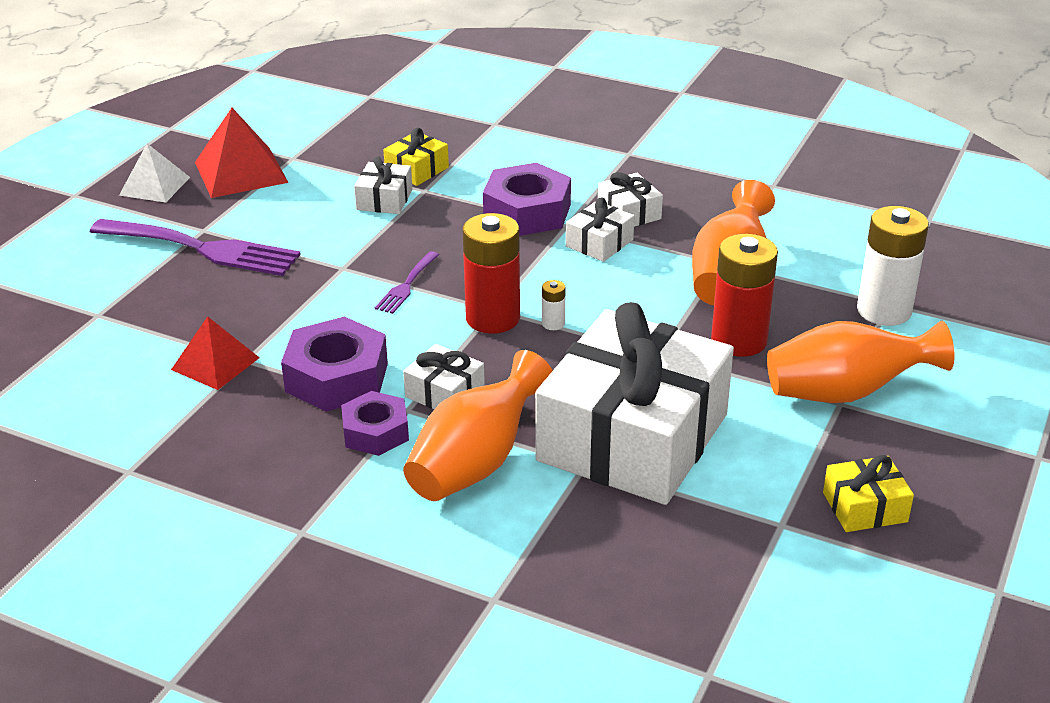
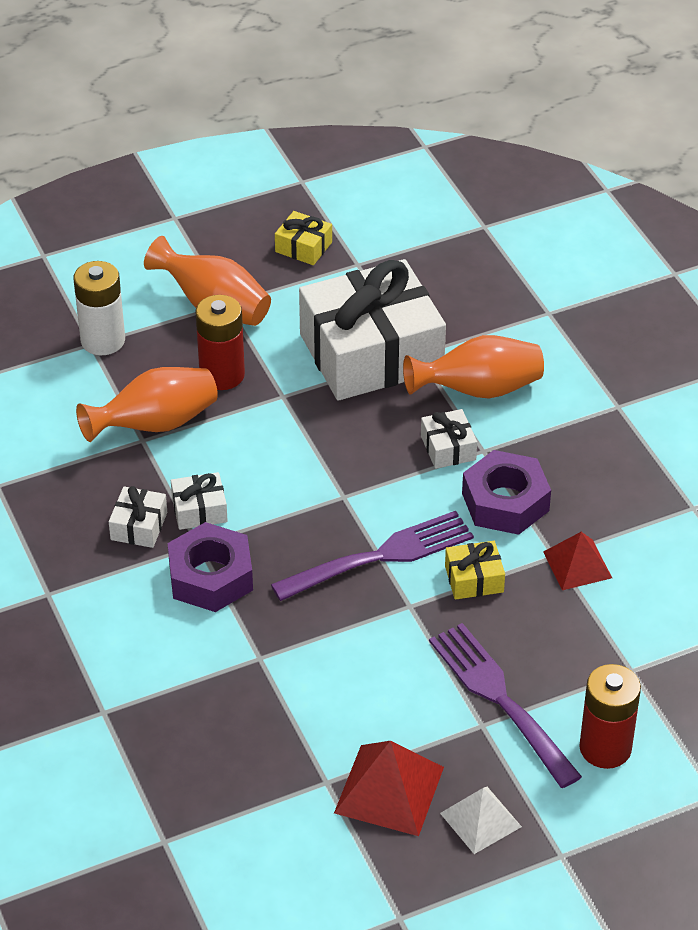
camera: 140 degrees left, 10 degrees up
purple nut [341,391,409,456] -> none
white gift [354,156,412,214] -> none
purple fork [375,251,439,314] -> purple fork [271,511,474,601], size x2.08
yellow gift [384,128,449,186] -> yellow gift moved to [445,541,505,600]
red battery [463,213,520,334] -> red battery moved to [579,664,641,769]
white battery [542,280,566,330] -> none

